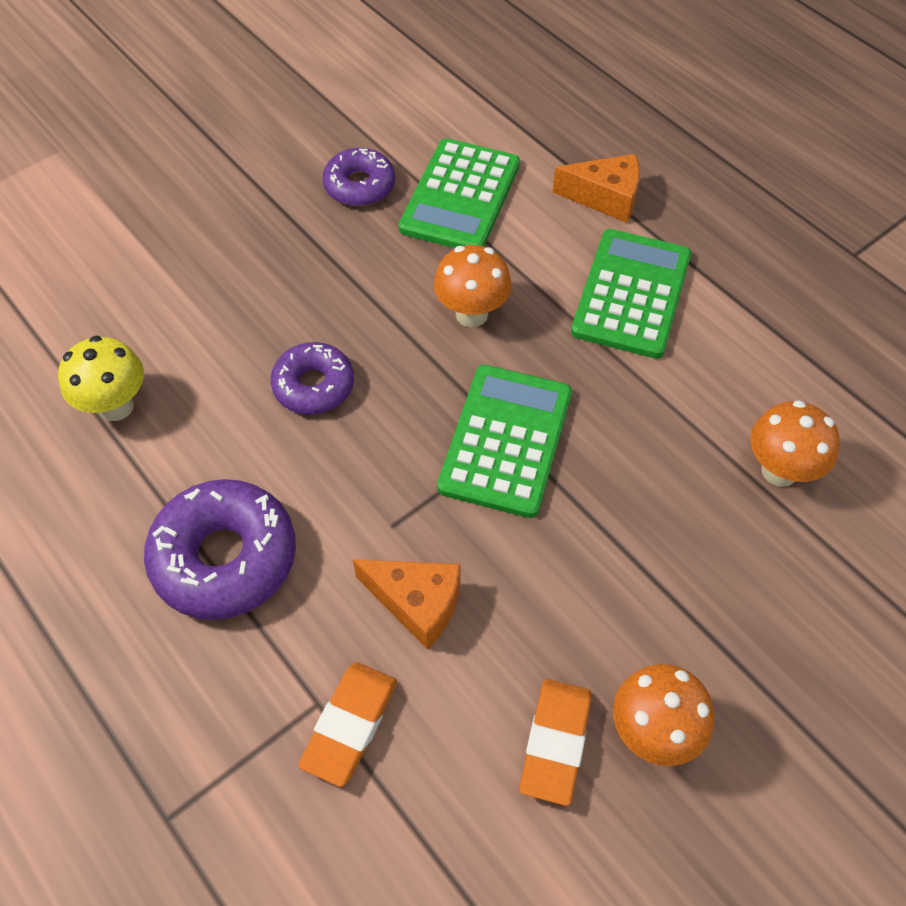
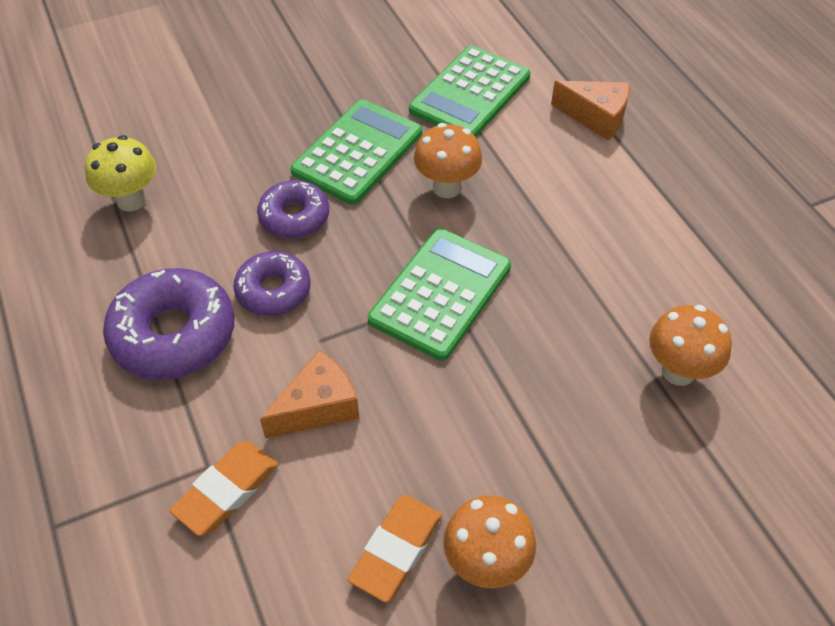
camera: 15 degrees right, 5 degrees down
purple donut [323,148,395,206] -> purple donut moved to [234,251,310,316]
orange cheese [353,559,461,649] -> orange cheese turned 75 degrees counterclockwise [260,350,359,439]
green calculator [571,229,691,359] -> green calculator moved to [290,99,422,205]

